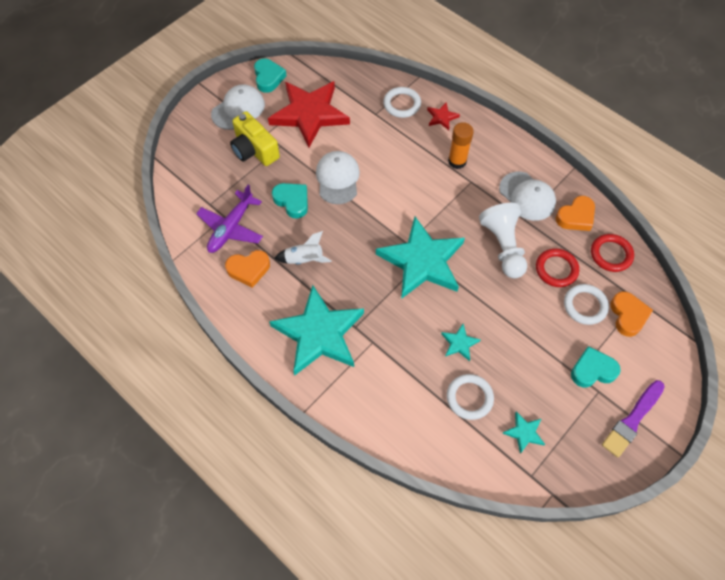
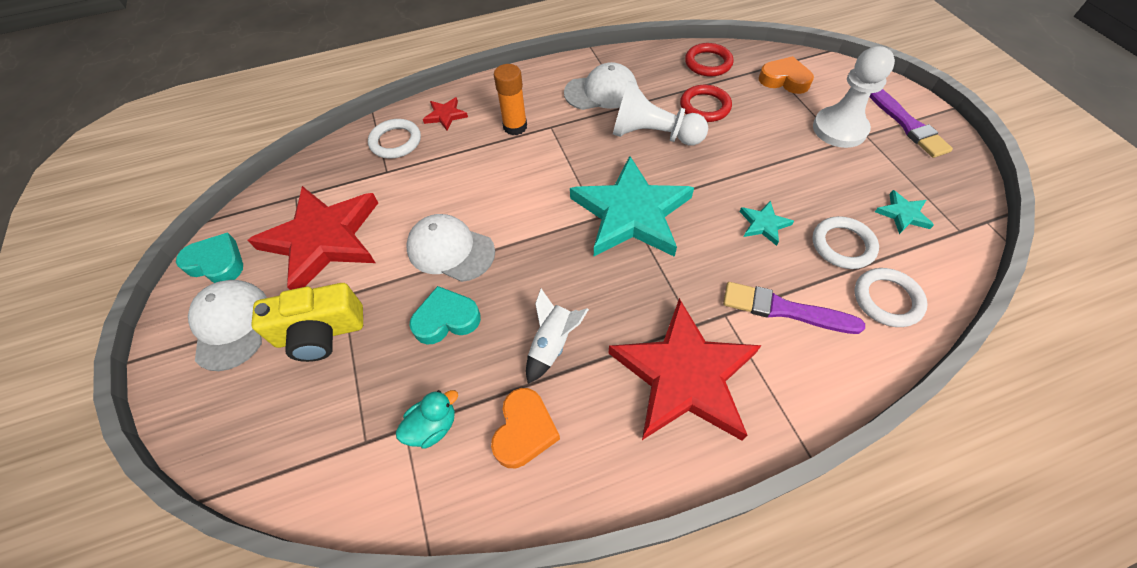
camera: 60 degrees left, 5 degrees down
purple plane [196,184,263,253] -> turquoise duck [396,390,458,449]
turquoise star [269,285,364,376] -> red star [608,298,762,441]
orange heart [555,196,595,231] -> none
white ring [564,284,609,325] -> white ring moved to [854,268,928,327]
turquoise heart [571,346,621,388] -> white pawn [813,46,895,148]
none -> purple brush [723,282,865,334]

